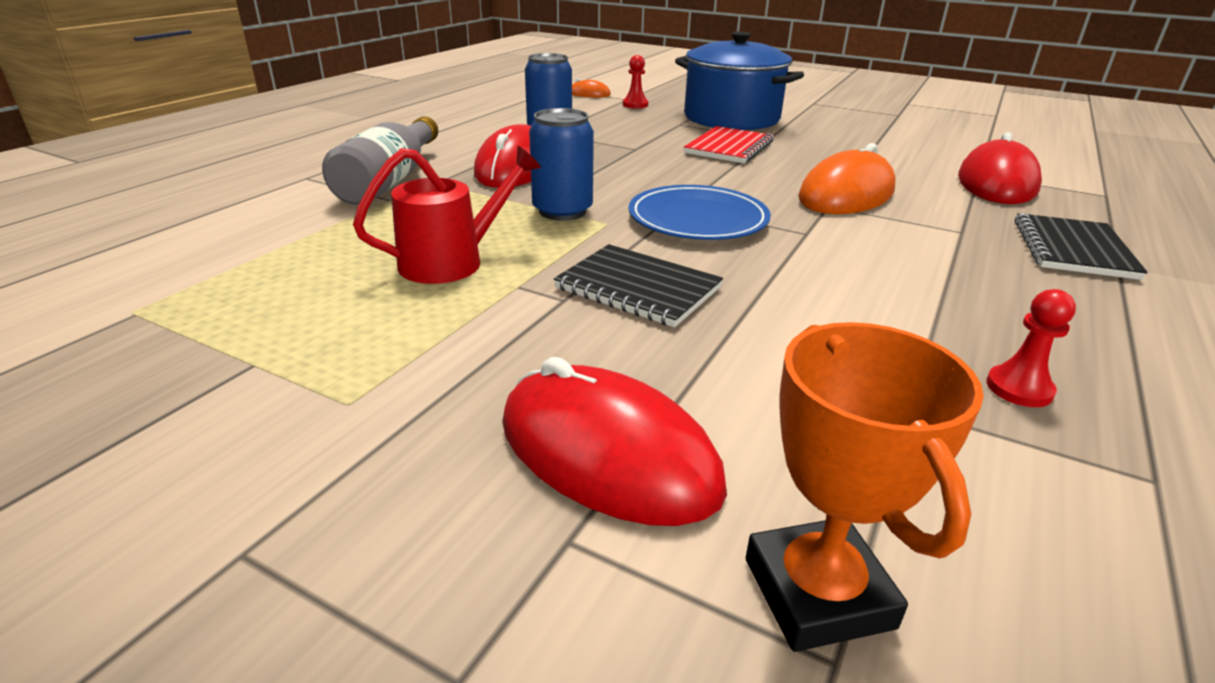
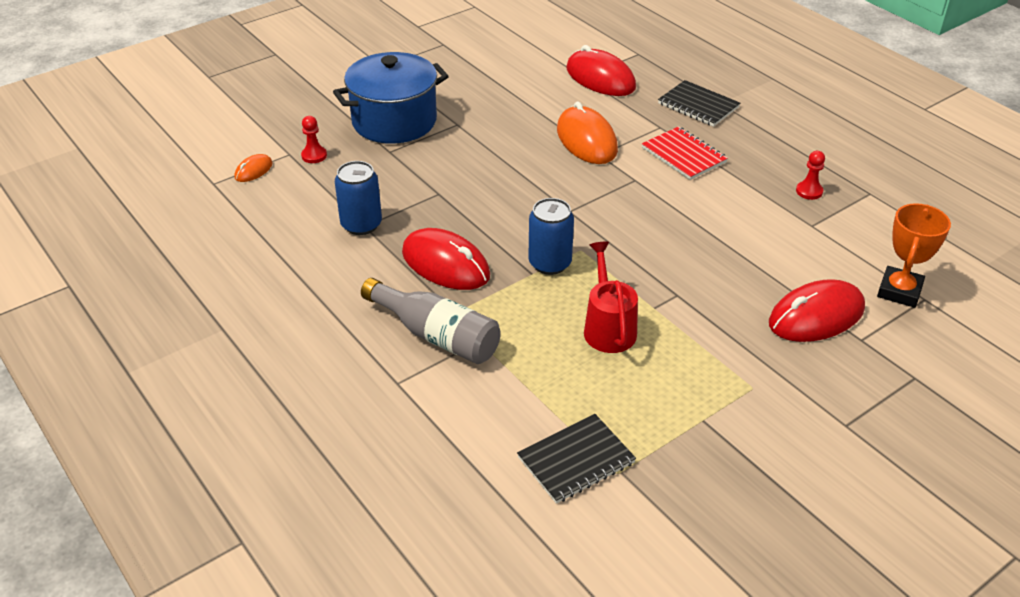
camera: 65 degrees left, 10 degrees up
black notebook [554,244,723,327] -> black notebook moved to [517,414,636,504]
blue plate [628,185,771,240] -> none
red notebook [684,126,774,163] -> red notebook moved to [642,126,728,180]
orange trophy [746,322,984,652] -> orange trophy turned 75 degrees counterclockwise [877,203,951,308]

